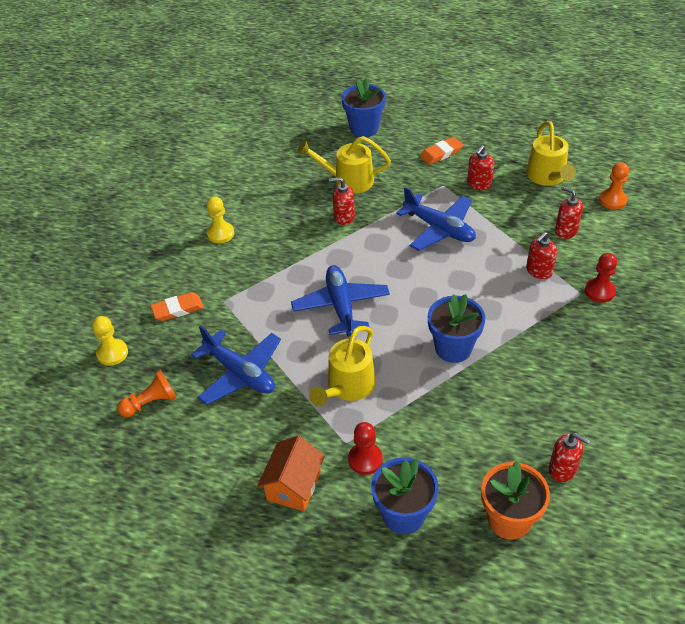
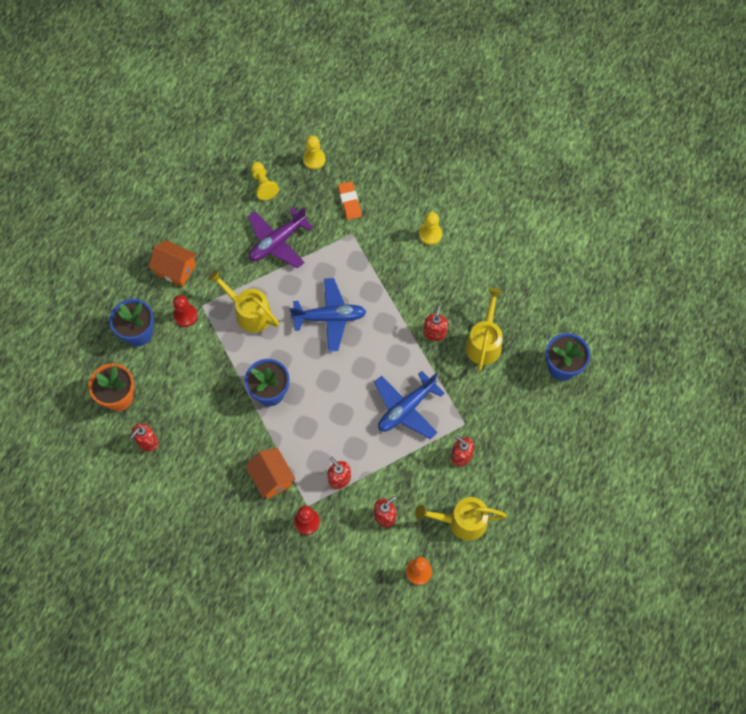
camera: 95 degrees right, 20 degrees up
orange pawn [118,370,177,417] -> yellow pawn [251,162,279,200]
blue plane [191,325,281,405] -> purple plane [248,207,313,269]
orange eraser [420,137,463,165] -> none
none -> orange house [245,448,296,499]

